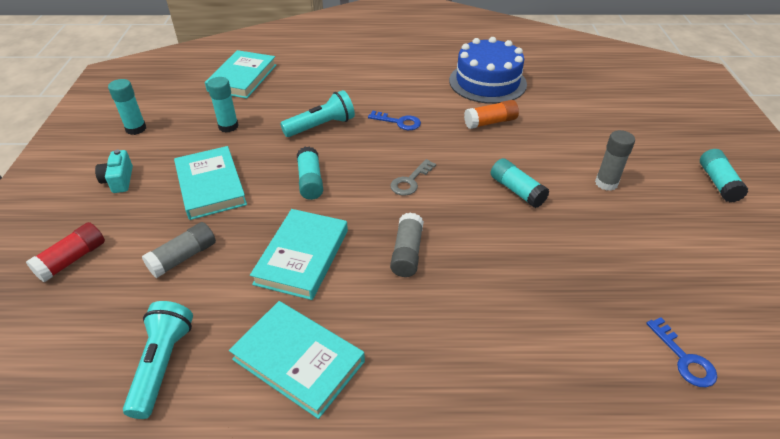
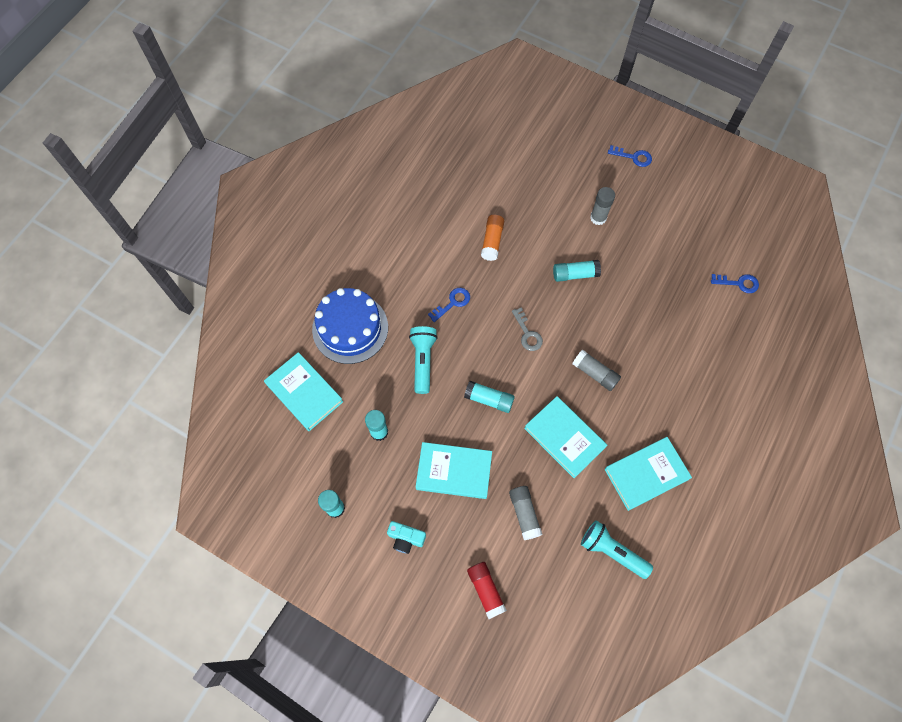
camera: 60 degrees left, 25 degrees up
blue cake [449,37,527,104] -> blue cake moved to [312,288,388,364]
turquoise glue stick [700,149,748,203] -> blue key [608,145,652,167]

